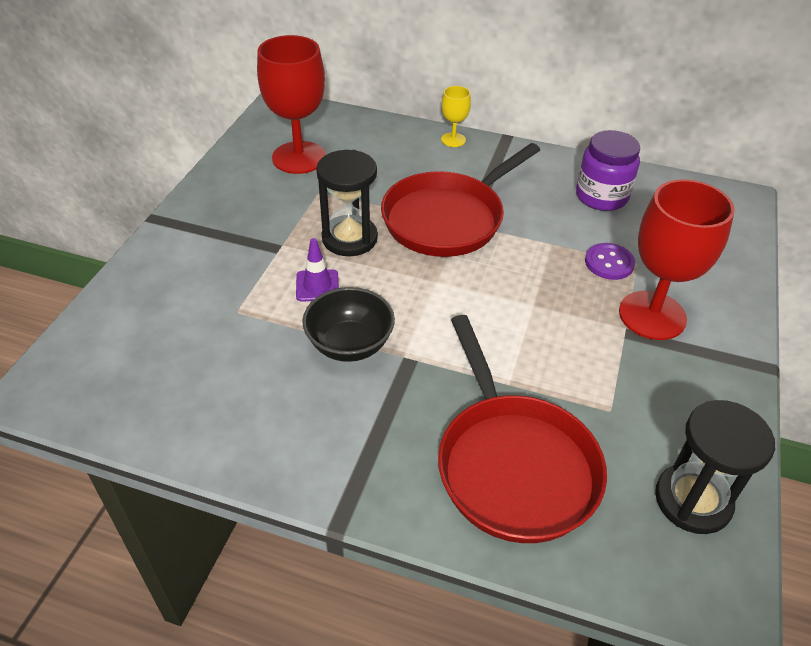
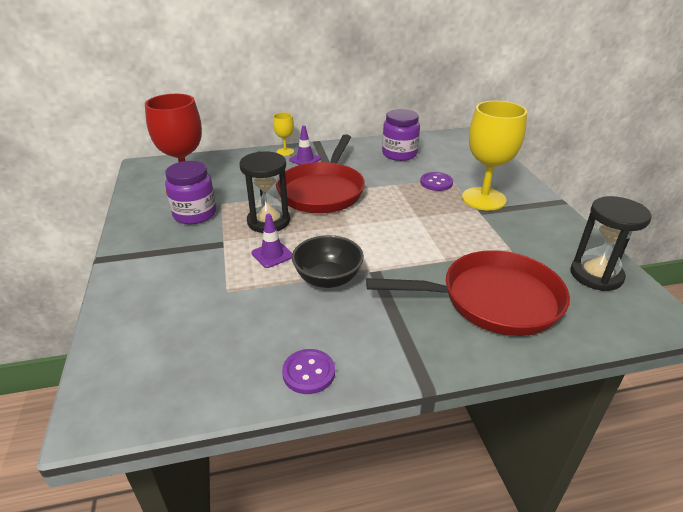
camera: 30 degrees left, 10 degrees down
red pan [438,315,607,543] -> red pan turned 45 degrees counterclockwise [366,250,570,336]
red goblet [619,179,735,340] -> yellow goblet [462,101,527,210]
none -> purple jar [165,161,216,224]
none -> purple button [282,349,335,394]
none -> purple traffic cone [289,126,321,165]

